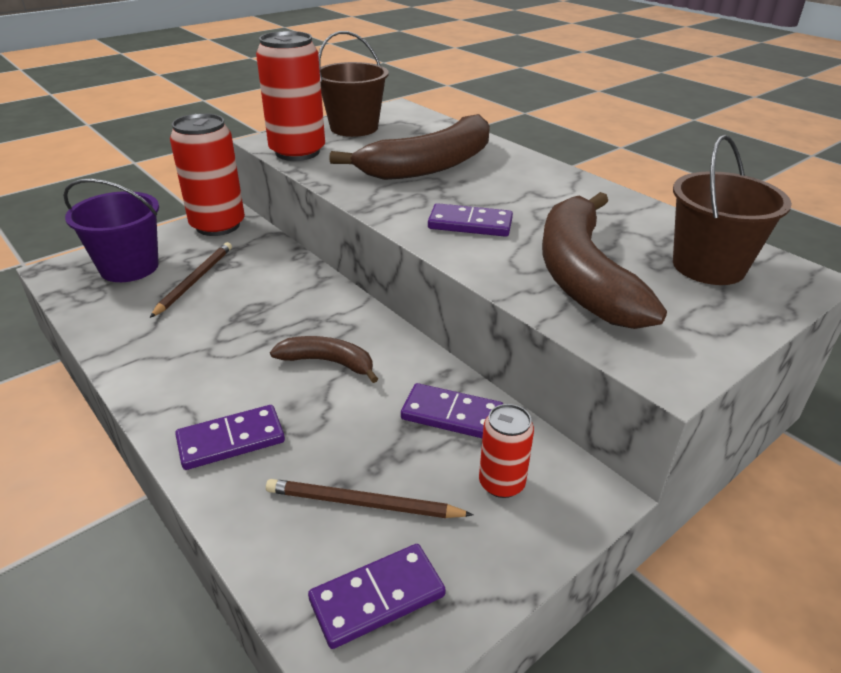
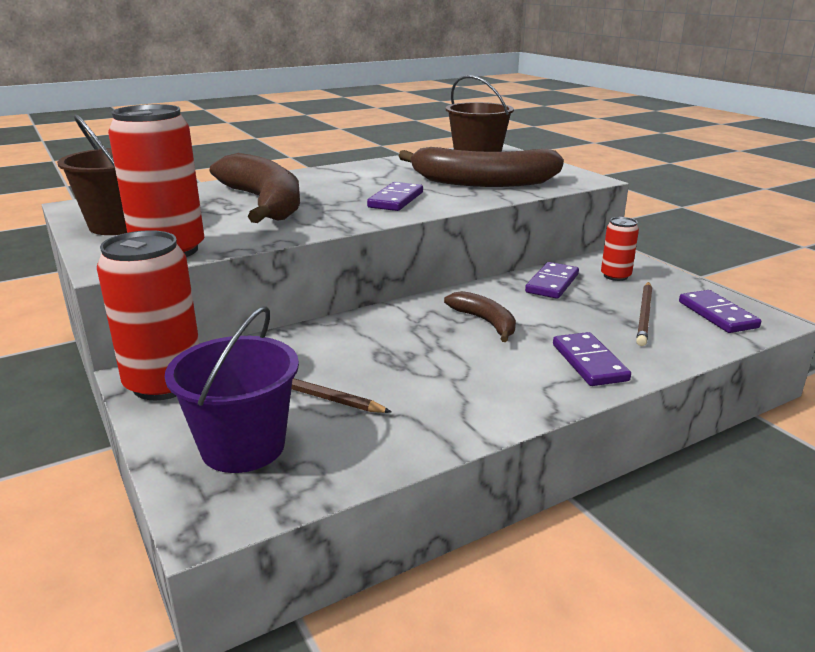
camera: 80 degrees left, 10 degrees down
brown banana [270,336,378,383] -> brown banana turned 120 degrees clockwise [444,291,516,342]

